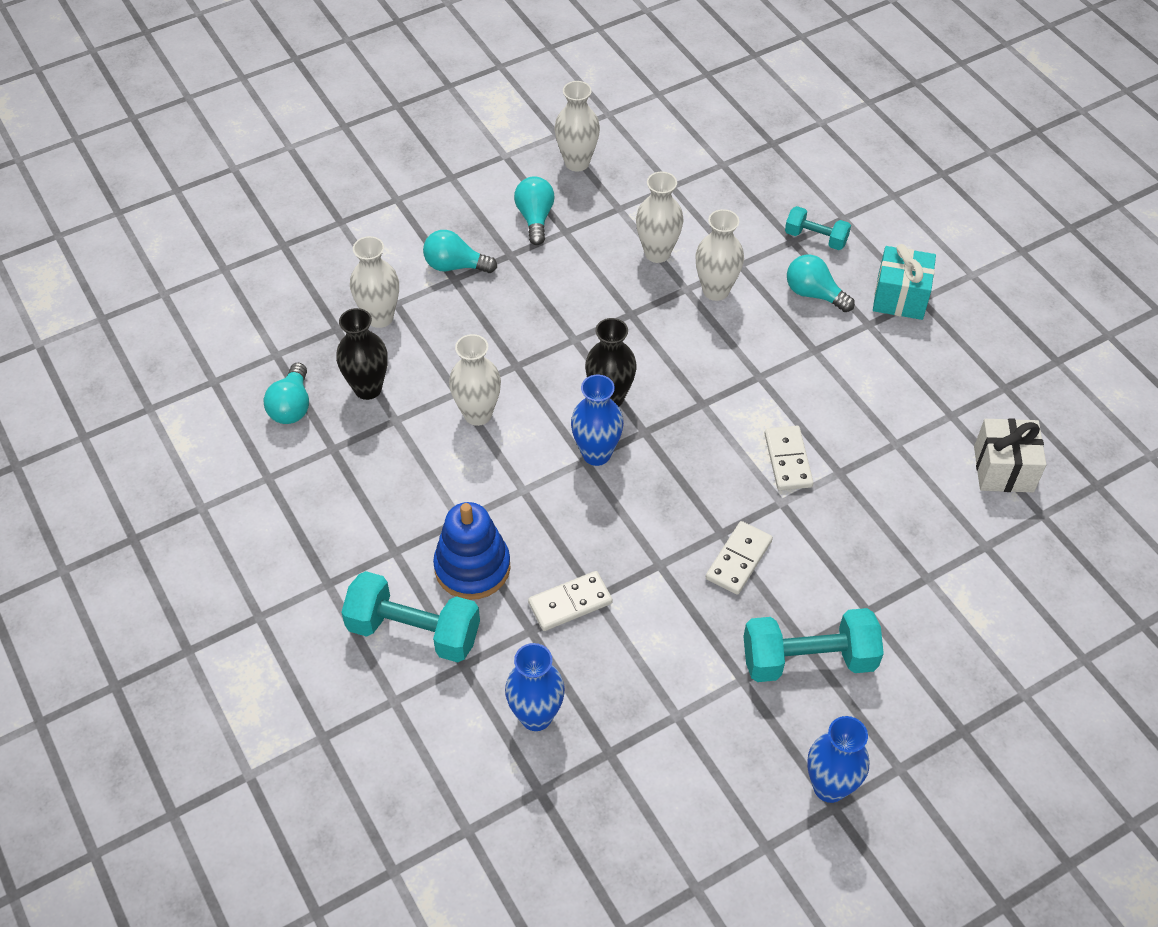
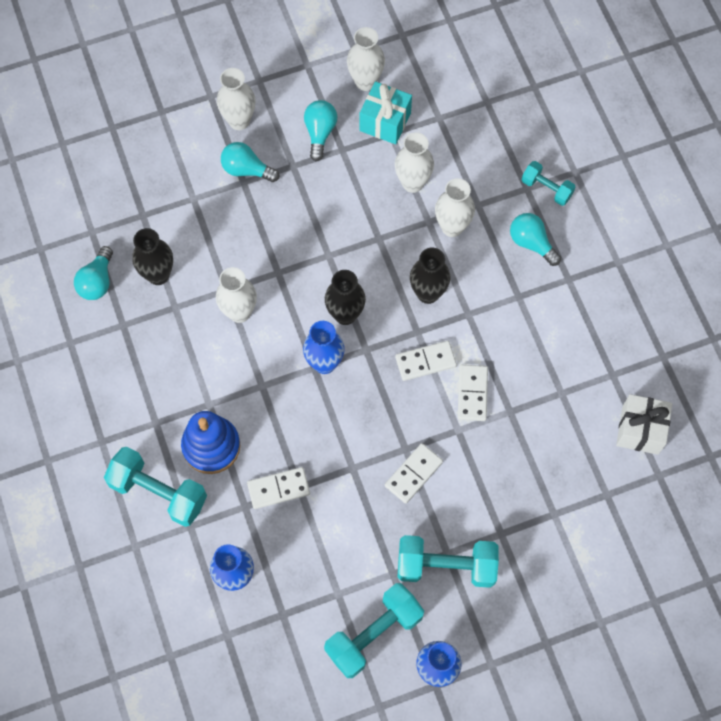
camera: 10 degrees right, 15 degrees up
white vase [350,236,399,328] -> white vase moved to [217,68,255,130]
turquoise gift [873,244,936,320] -> turquoise gift moved to [360,81,412,144]
none -> turquoise dumbbell [324,583,424,678]
none -> white domino [395,341,457,381]
none -> black vase [410,248,450,304]

